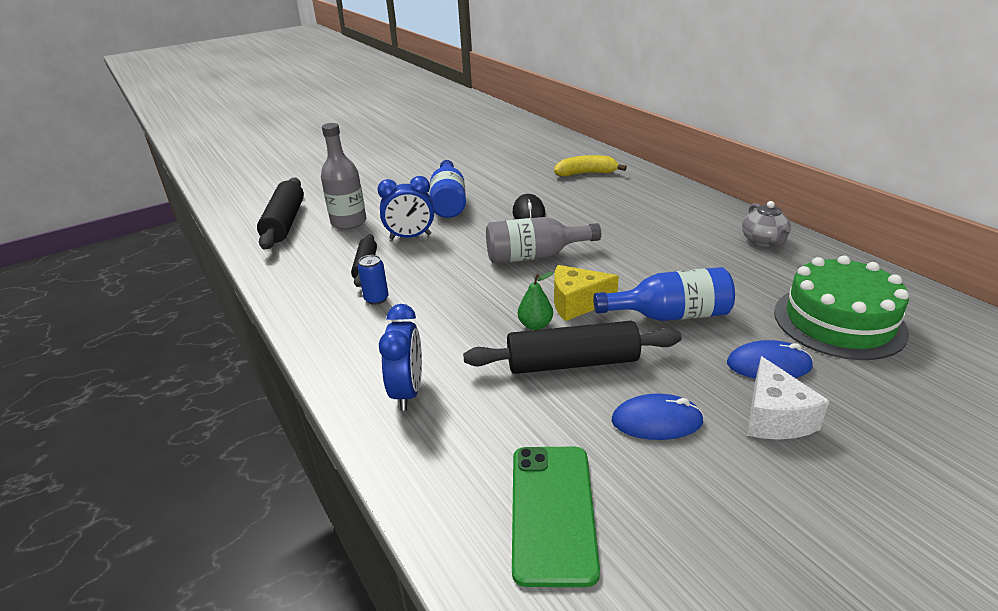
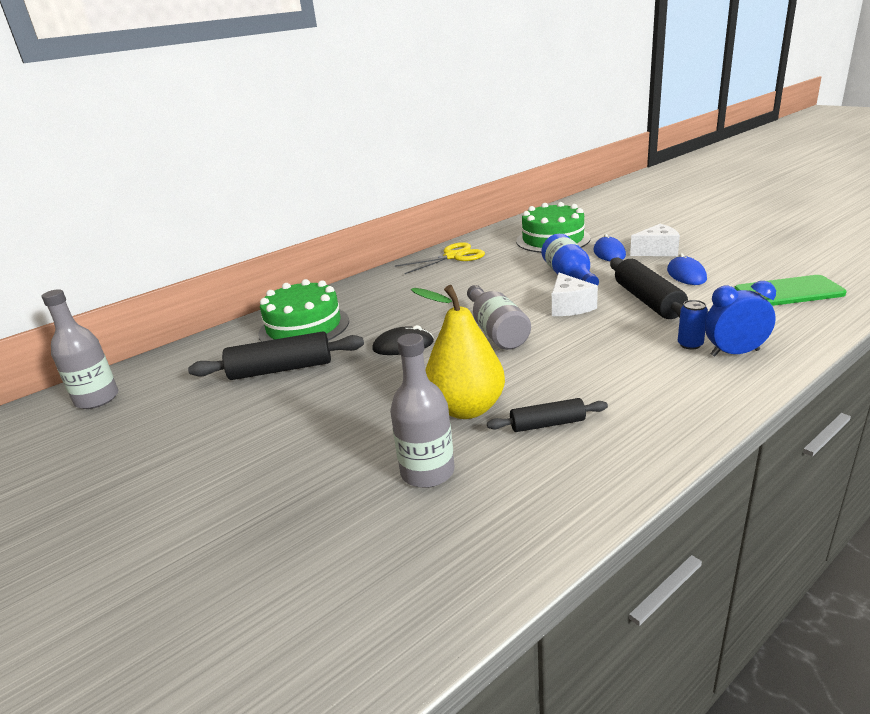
camera: 95 degrees left, 5 degrees down
black rolling pin [257,178,304,249] -> black rolling pin moved to [188,332,364,380]
blue can [358,255,388,305] -> blue can moved to [678,300,708,350]
blue clock [378,176,434,240] -> yellow pear [411,285,505,419]
blue bottle [429,160,466,218] -> none
green pear [518,271,554,330] -> none
yellow banana [554,155,627,176] -> green cake [258,279,349,342]
yellow cheese [554,265,619,321] -> white cheese [552,273,598,316]
grey teapot [742,201,791,247] -> yellow scissors [395,242,485,274]
none -> grey bottle [42,289,118,409]

